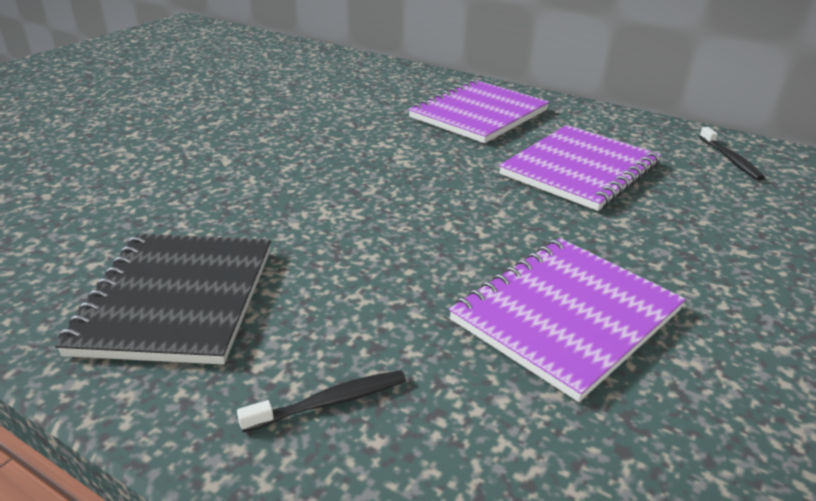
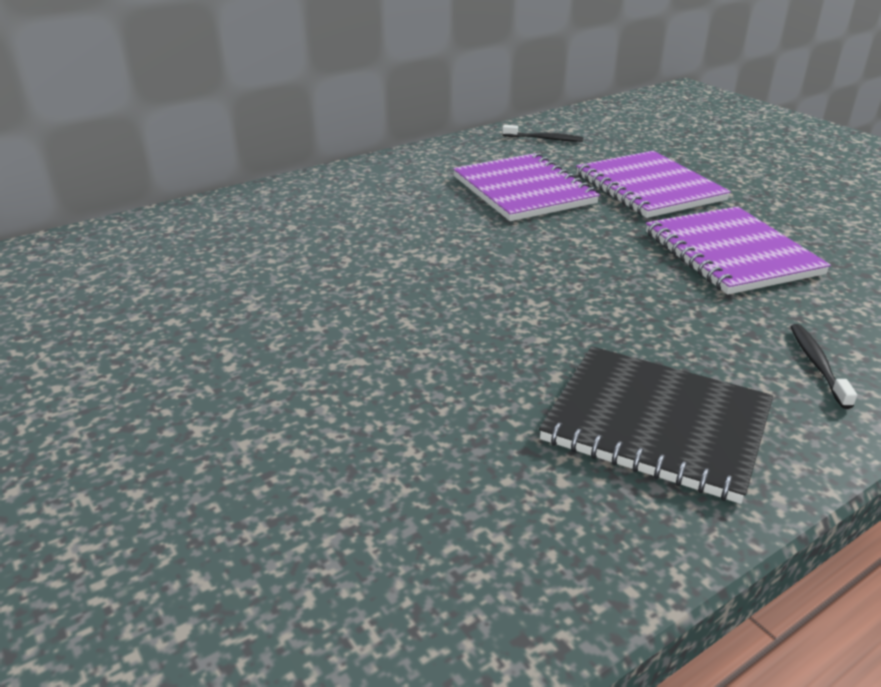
camera: 65 degrees left, 0 degrees up
purple notebook [408,79,550,143] -> purple notebook moved to [576,151,731,218]

